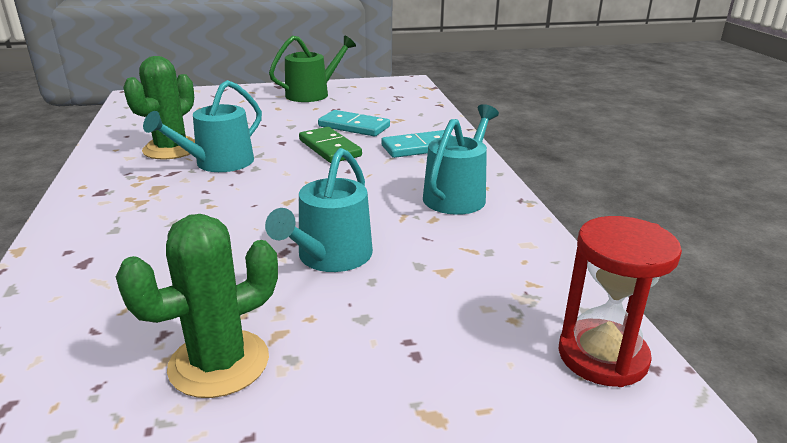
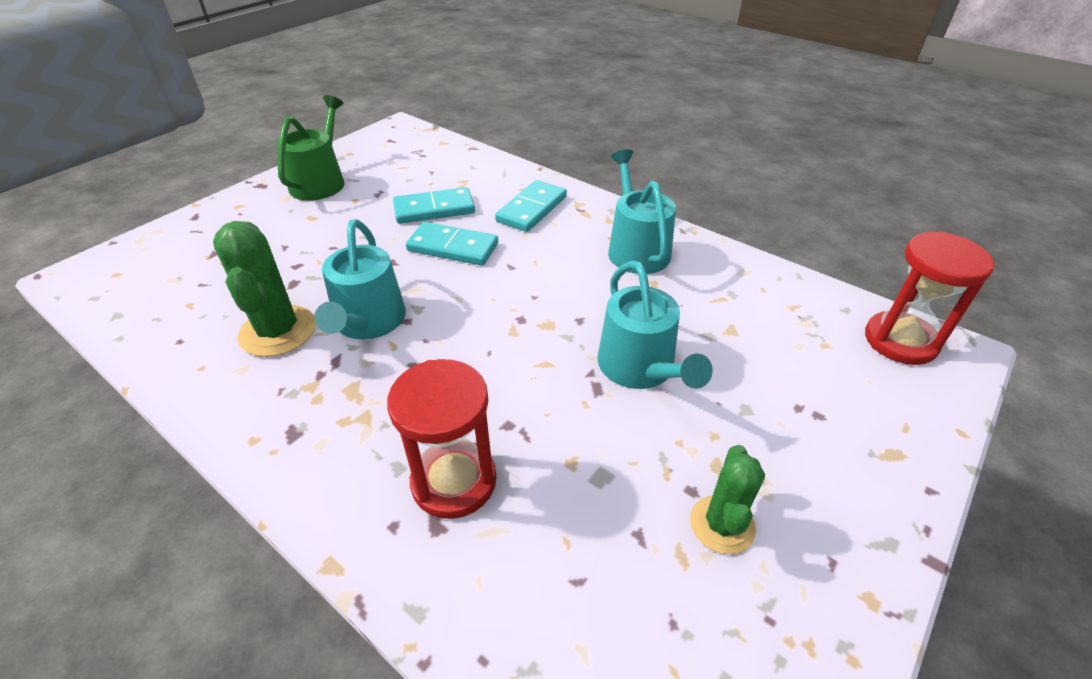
camera: 40 degrees left, 15 degrees up
green cactus [116,214,278,398] -> green cactus [690,445,765,554], size x0.64
green domino [299,127,362,163] -> turquoise domino [406,222,498,266]
none -> red hourglass [387,359,497,519]

